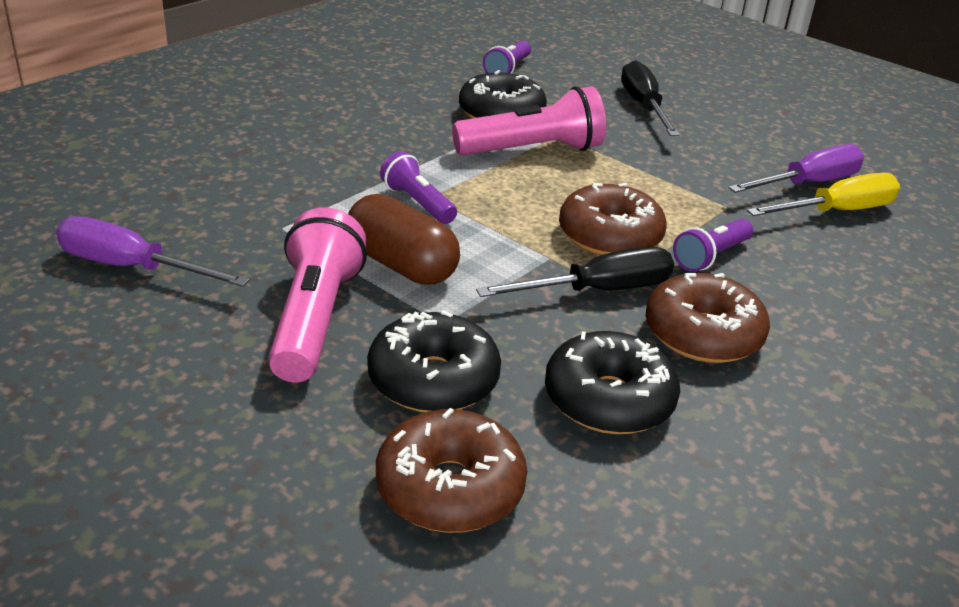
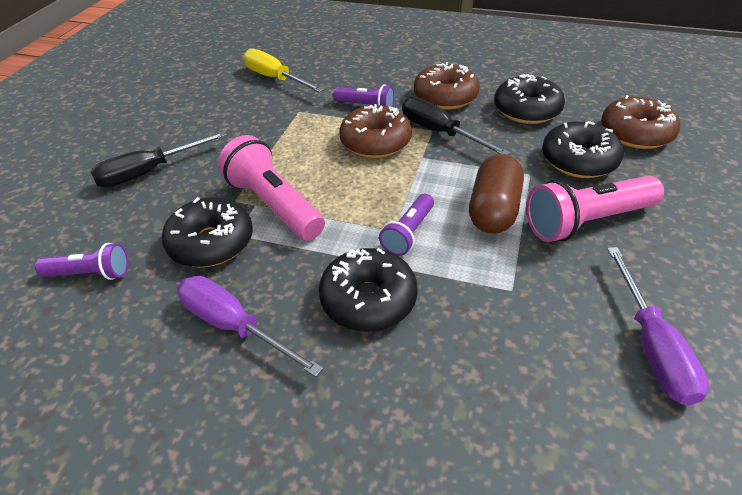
camera: 110 degrees left, 10 degrees up
purple screwdriver [728,144,864,193] -> purple screwdriver moved to [177,276,323,377]
none -> black donut [318,248,418,331]

